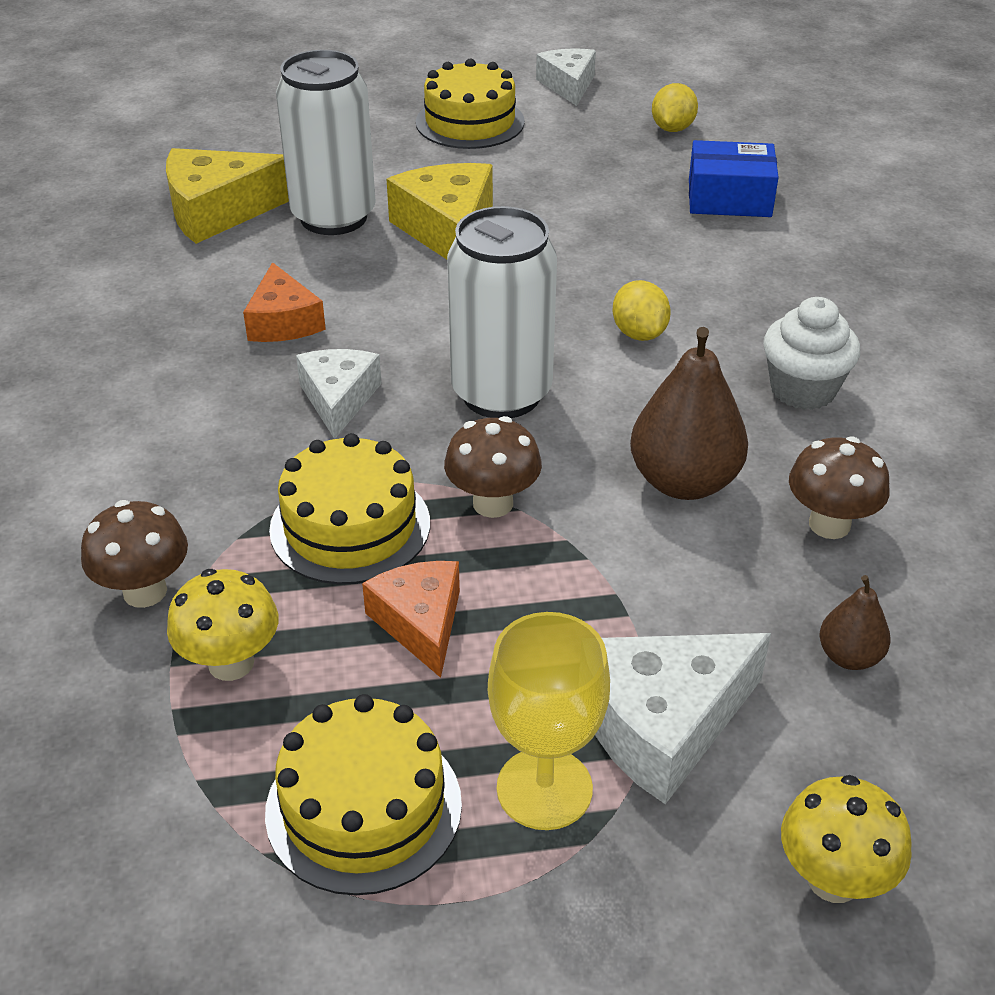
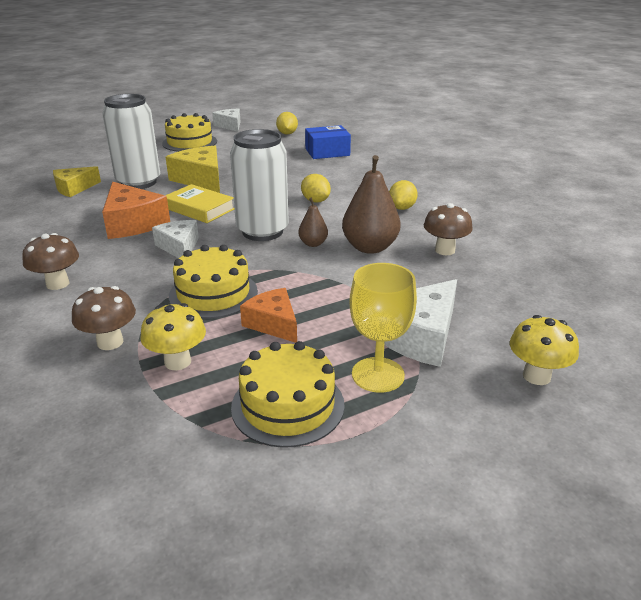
camera: 20 degrees left, 10 degrees down
yellow cheese [166,148,289,244] -> yellow cheese [53,166,101,197], size x0.65
orange cheese [243,262,326,342] -> orange cheese [102,182,170,239], size x1.53
brown mushroom [444,416,542,518] -> brown mushroom moved to [22,233,79,290]
white cupcake [763,297,860,410] -> yellow lemon [389,180,418,210]
brown pear [819,575,890,670] -> brown pear moved to [298,198,328,247]
none -> yellow book [165,184,235,223]

